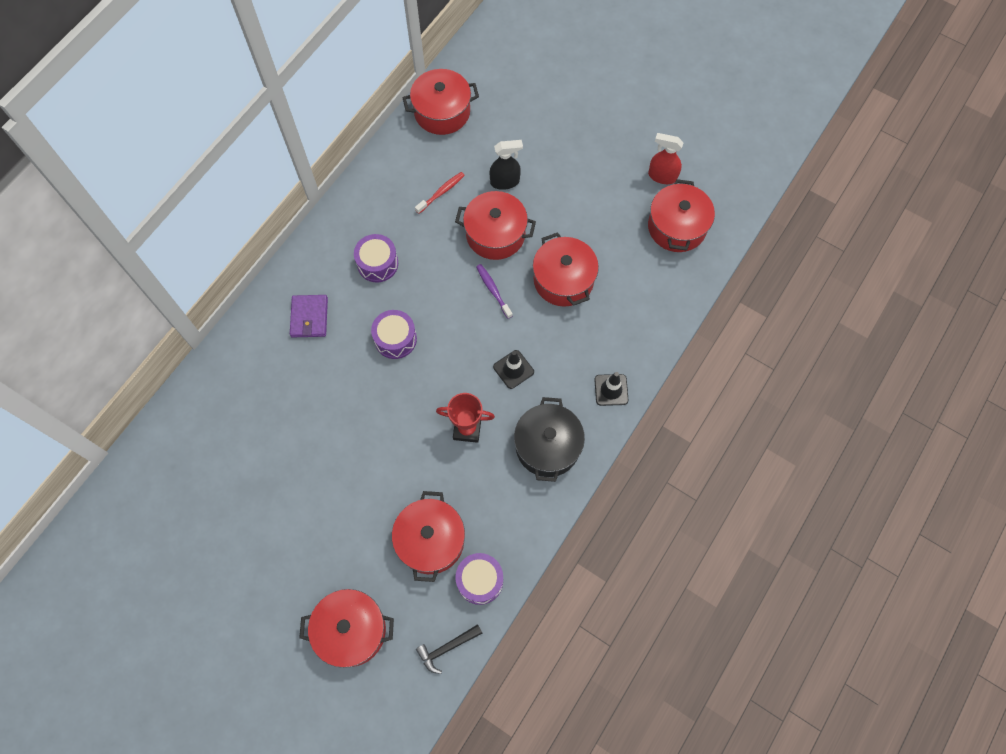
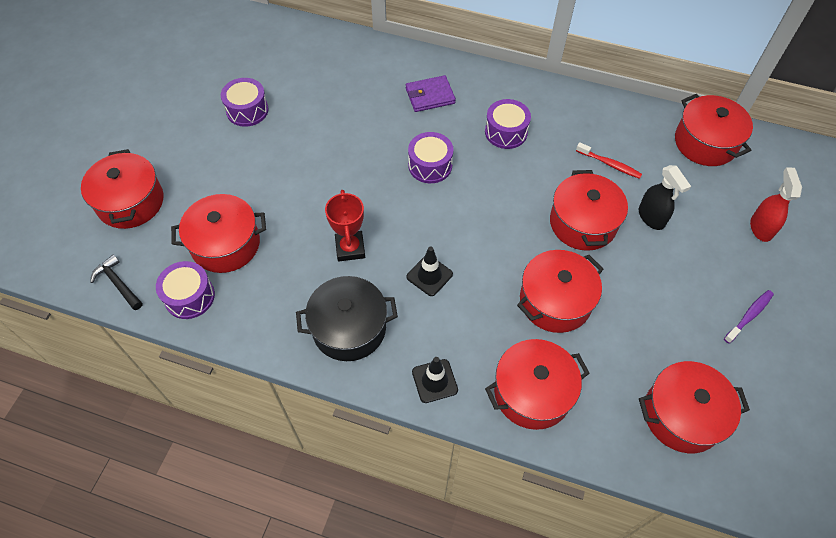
camera: 75 degrees right, 10 degrees down
purple toothbrush [476,264,513,319] -> purple toothbrush moved to [724,290,774,344]
red spray bottle [648,133,683,184] -> red spray bottle moved to [750,167,802,242]
none -> purple drum [221,78,268,127]
none -> red pot [485,339,590,430]

